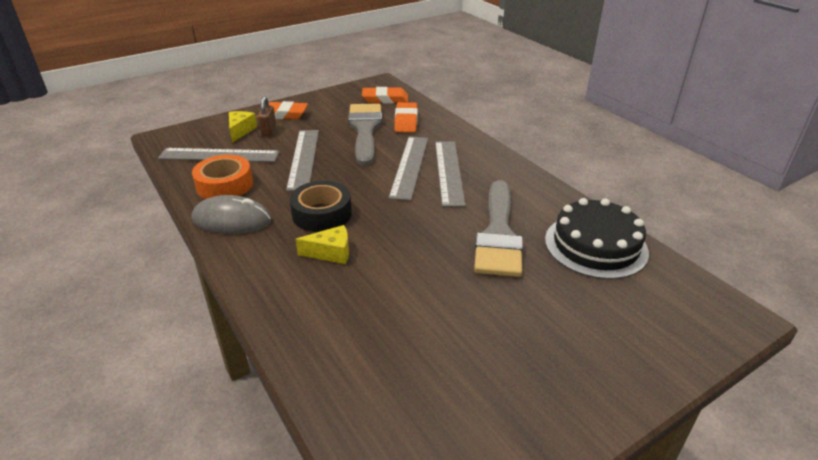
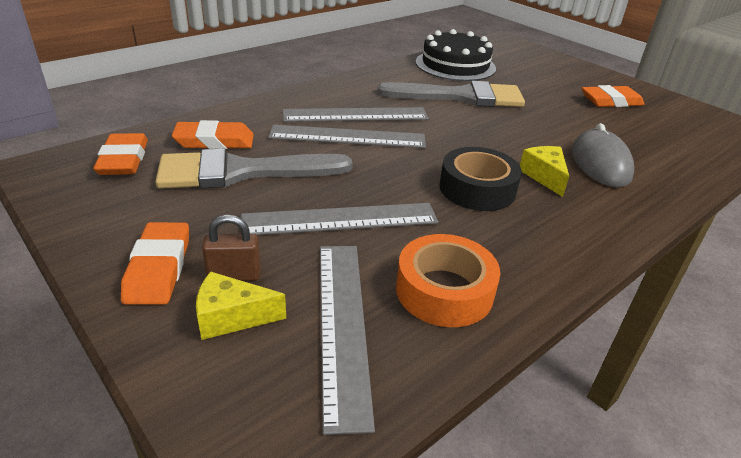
camera: 100 degrees left, 0 degrees up
grey mouse [192,195,271,234] -> grey mouse moved to [572,123,634,188]
none -> orange eraser [582,85,645,107]

